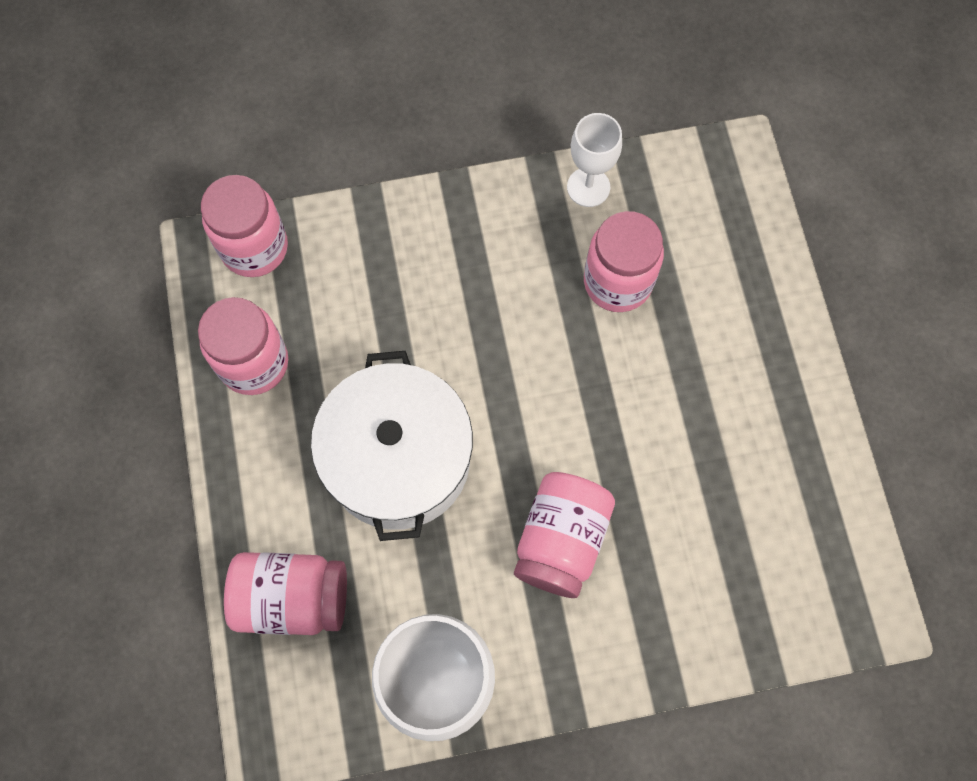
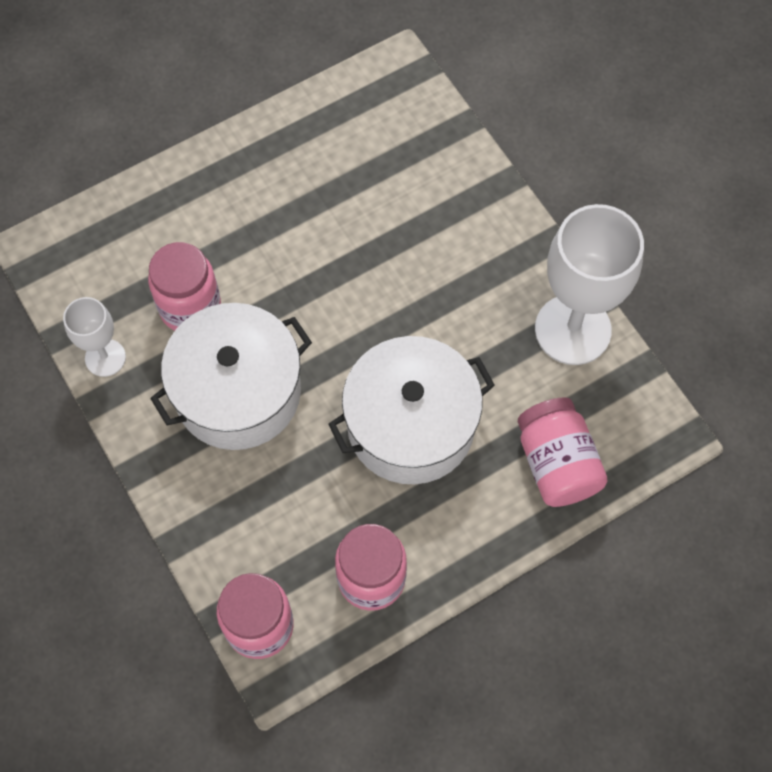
camera: 110 degrees left, 5 degrees down
pink jar [514,472,615,598] -> none
none -> white pot [150,303,312,450]

